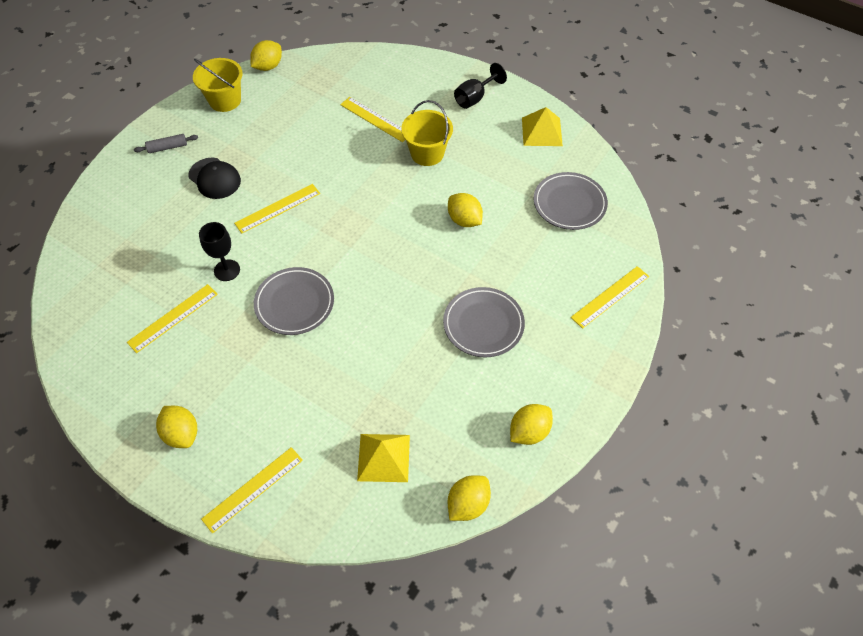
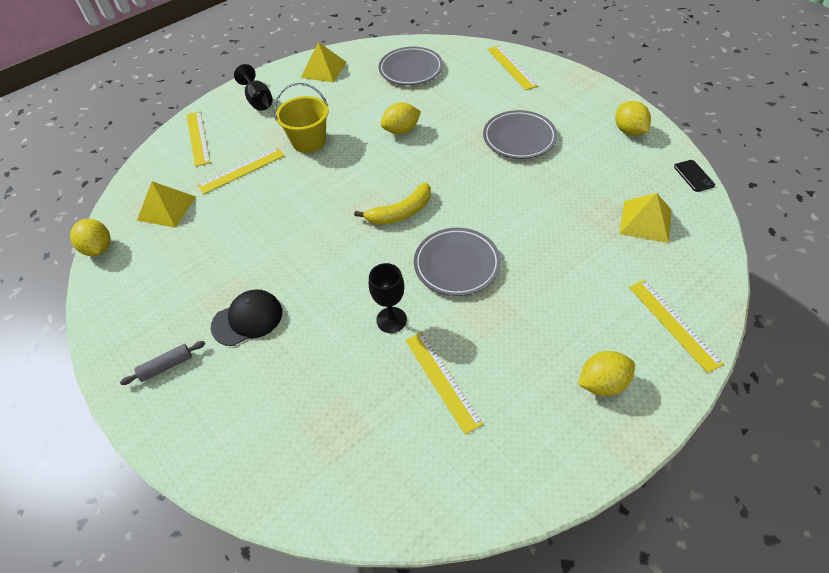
camera: 70 degrees left, 5 degrees down
grey rolling pin [134,134,198,153] -> grey rolling pin turned 60 degrees clockwise [120,341,205,385]
yellow bucket [193,58,242,112] -> none
yellow ruler [234,184,320,234] -> yellow ruler moved to [186,111,210,167]
yellow lemon [448,475,491,521] -> black phone [674,160,715,192]
none -> yellow pyramid [137,181,196,228]
none -> yellow banana [354,183,431,225]

